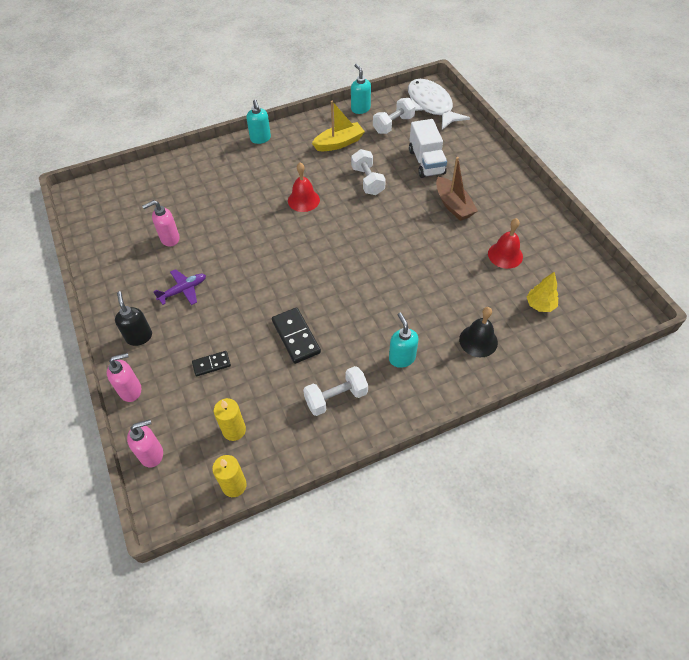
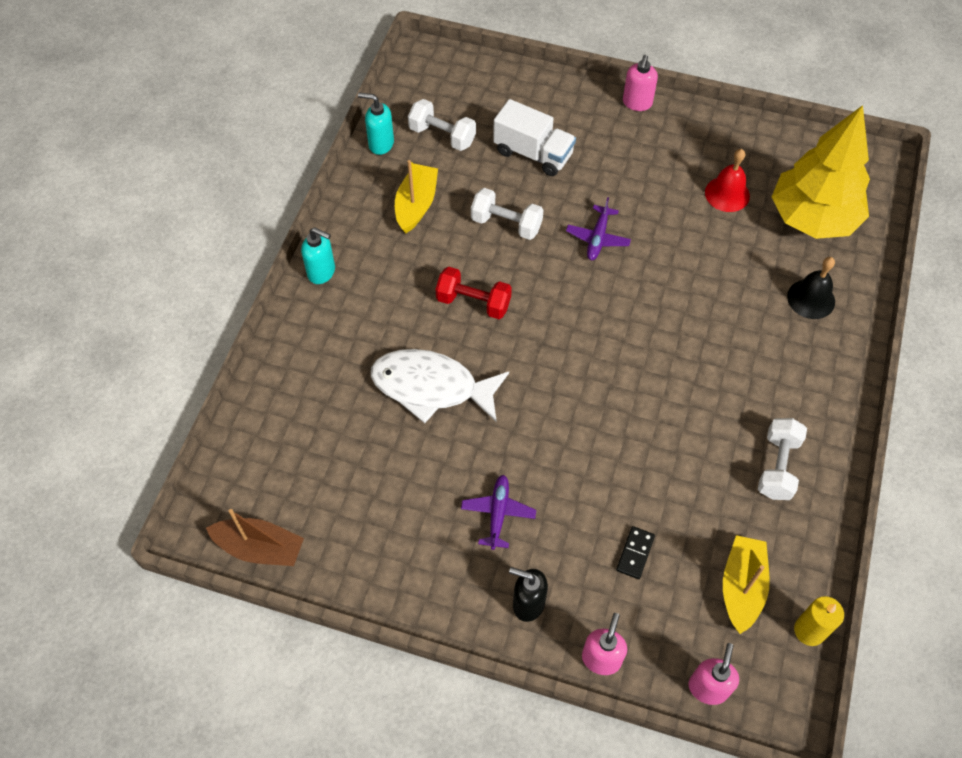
camera: 50 degrees left, 5 degrees up
pink soap dispenser [142,200,180,247] -> pink soap dispenser moved to [623,55,658,111]
yellow candle [214,398,246,441] -> yellow boat [723,535,770,634]
black domino [272,307,321,364] -> none
red bell [288,163,320,212] -> red dumbbell [435,267,512,319]
white dumbbell [373,98,416,134] -> white dumbbell turned 60 degrees counterclockwise [408,99,476,151]
turquoise soap dispenser [389,312,418,368] -> none
white fish [408,79,470,130] -> white fish moved to [371,349,509,424]
brown boat [436,157,478,221] -> brown boat moved to [206,509,304,566]
yellow tree [527,272,558,312] -> yellow tree [772,105,870,239], size x2.44
none -> purple plane [566,197,631,260]

